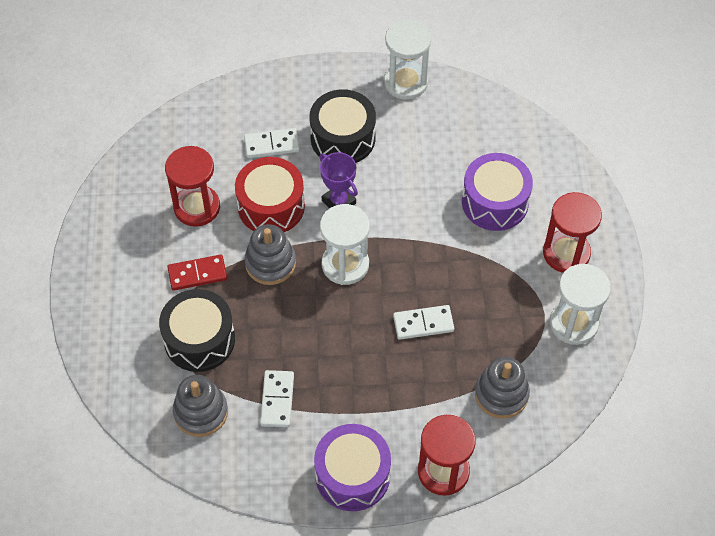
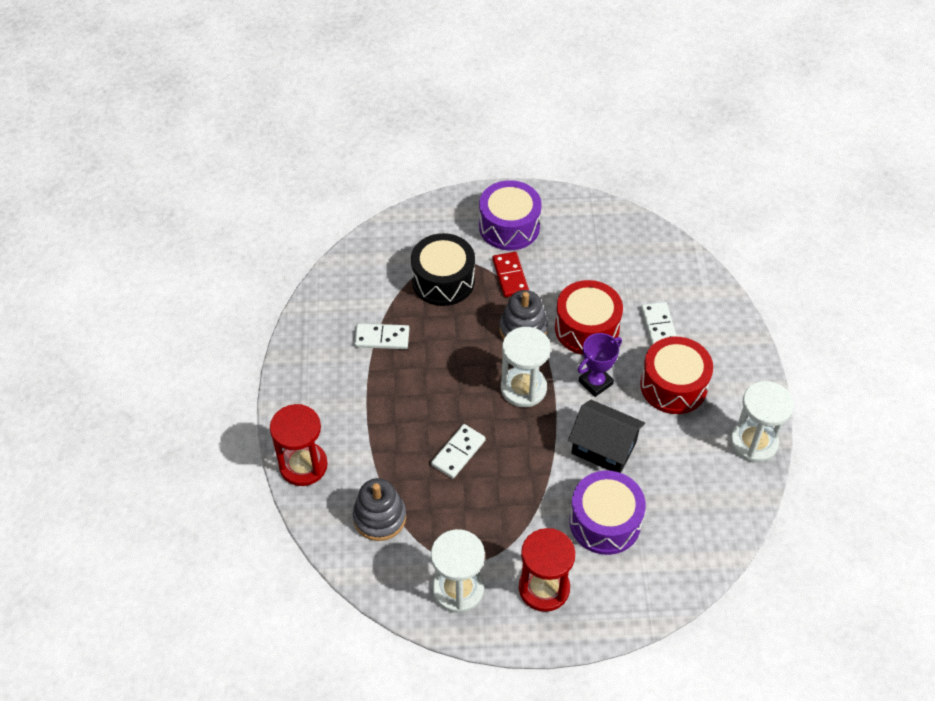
camera: 90 degrees right, 5 degrees down
red hourglass [165,146,220,227] -> none
grey stacking toy [173,375,228,437] -> none
black drum [309,89,376,163] -> red drum [640,337,713,414]
purple drum [314,424,391,511] -> purple drum moved to [479,180,542,250]
white domino [393,305,454,340] -> white domino turned 45 degrees clockwise [431,424,486,479]
none -> black house [568,400,645,473]

